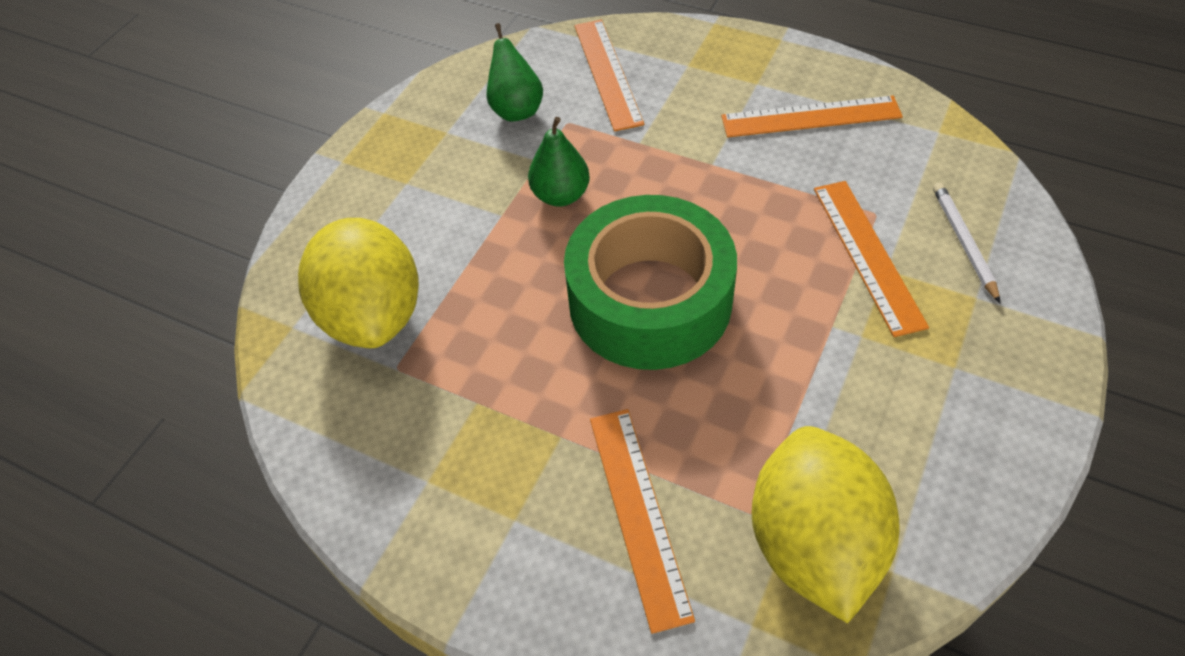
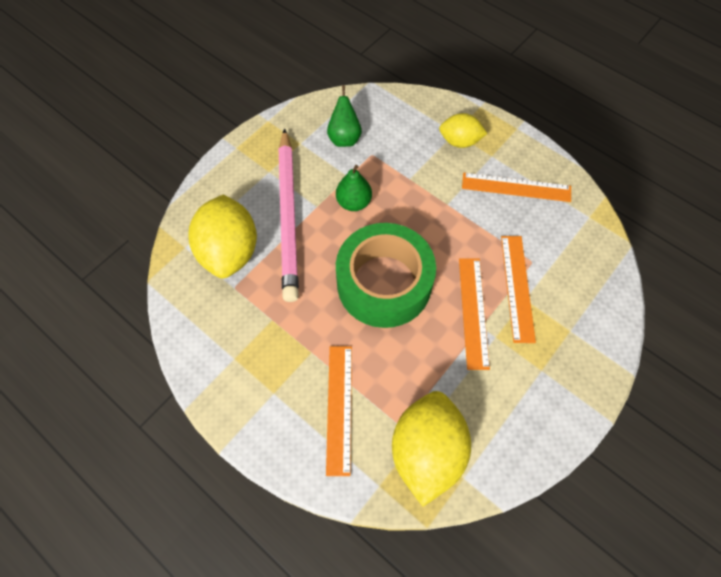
camera: 10 degrees right, 10 degrees up
orange ruler [574,20,644,131] -> orange ruler moved to [459,258,490,370]
white pencil [933,183,1000,303] -> none
none -> pink pencil [278,128,299,302]
none -> yellow lemon [439,113,487,148]

